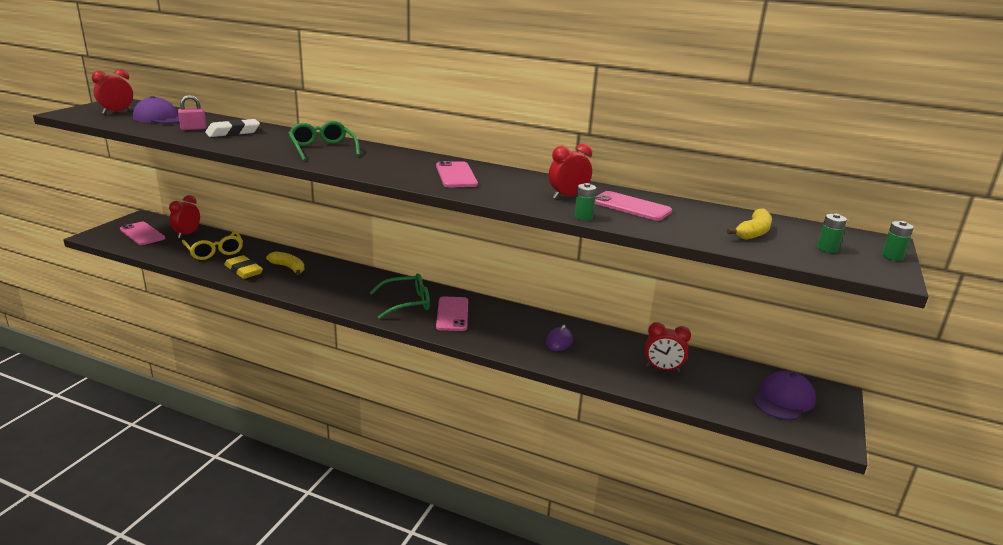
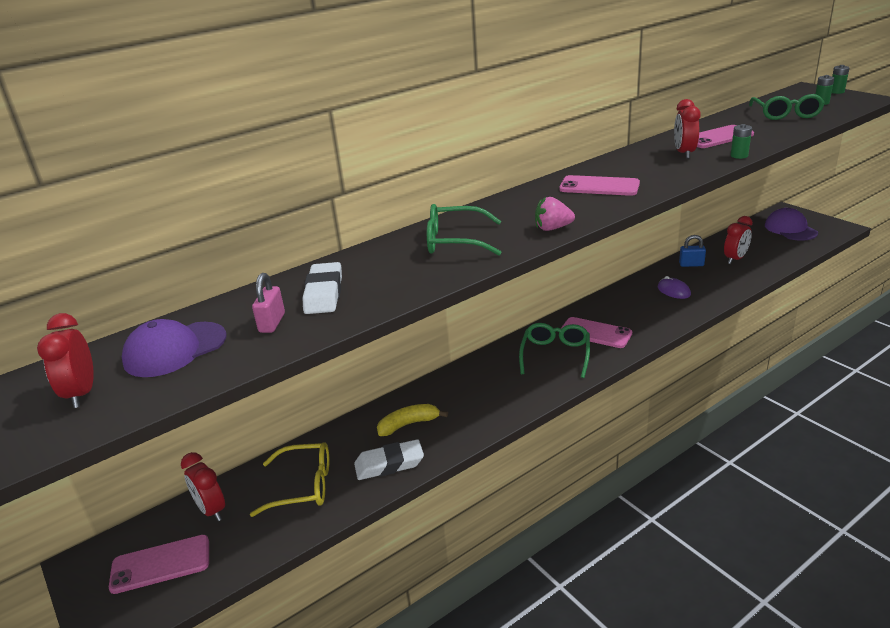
camera: 55 degrees left, 5 degrees up
yellow eraser [225,255,263,279] -> white eraser [354,439,424,480]
yellow banana [727,208,772,240] -> green glasses [749,94,825,120]
none -> pink strawberry [535,197,575,231]
none -> blue padlock [679,235,706,267]

